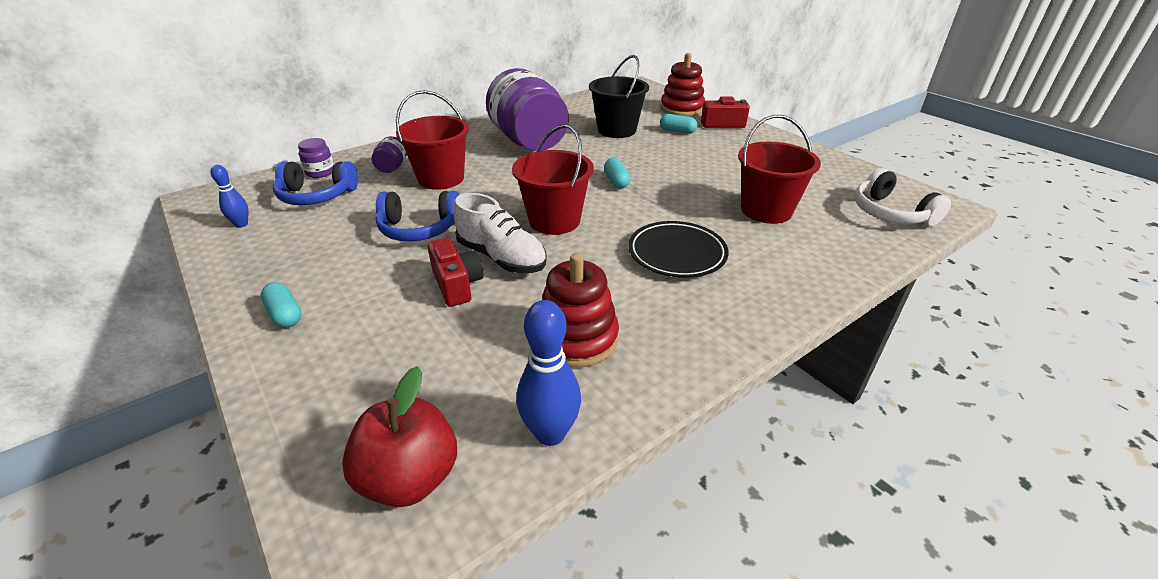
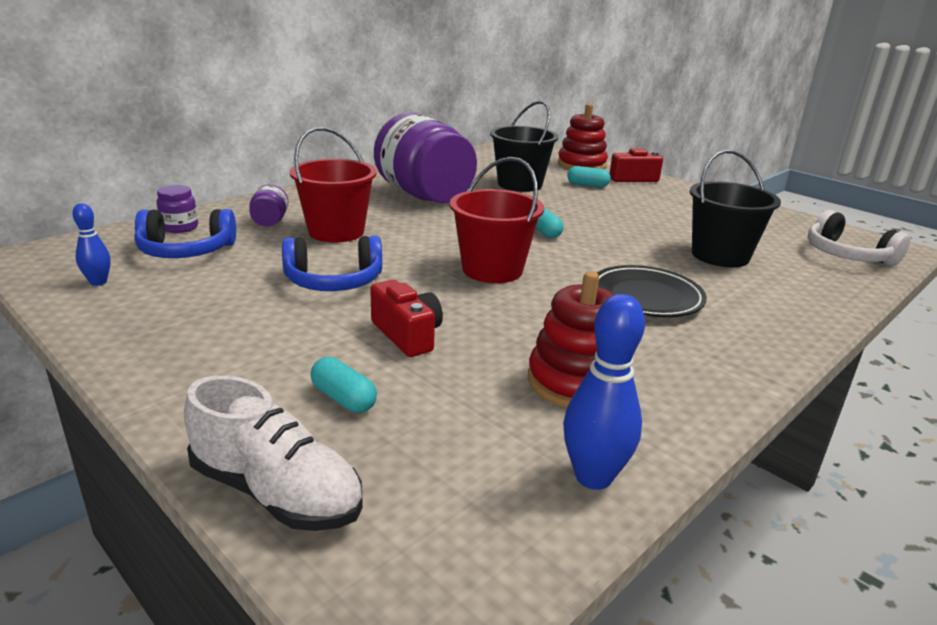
camera: 10 degrees left, 10 degrees down
turquoise capsule [261,282,301,328] -> turquoise capsule moved to [310,357,377,413]
red apple [342,366,457,507] -> none
white shoe [453,193,547,273] -> white shoe moved to [184,375,363,531]
red bucket [738,115,821,224] -> black bucket [690,150,781,267]

